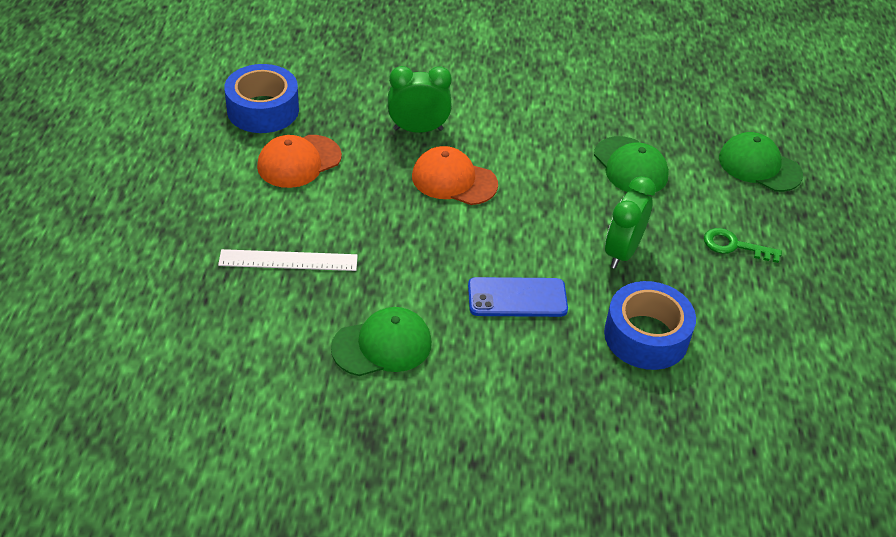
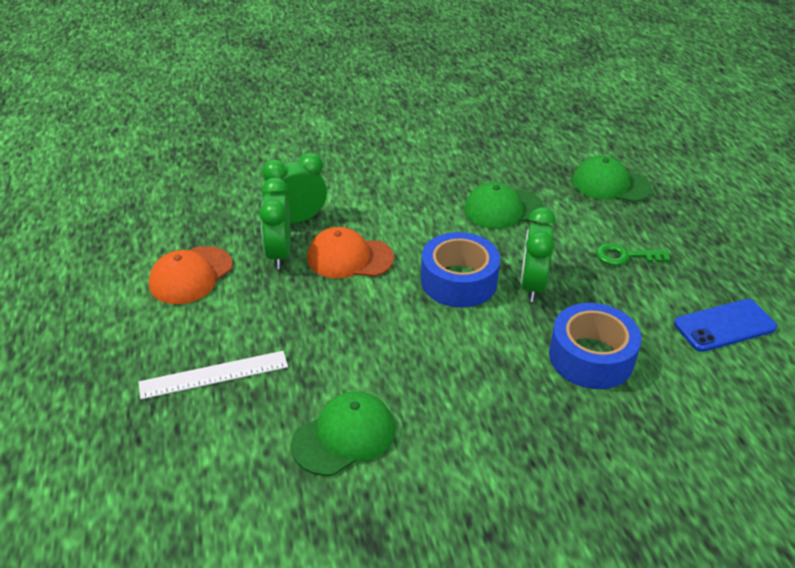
camera: 15 degrees left, 5 degrees down
blue tape [224,64,299,133] -> blue tape moved to [421,232,500,307]
blue phone [468,277,568,317] -> blue phone moved to [674,299,777,352]
green cap [594,136,669,192] -> green cap turned 120 degrees clockwise [464,182,544,229]
none -> green clock [260,177,291,269]

